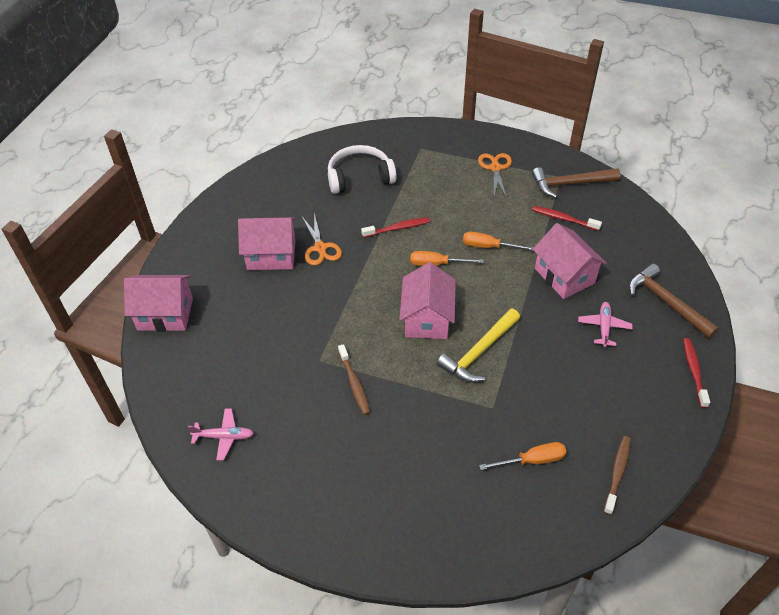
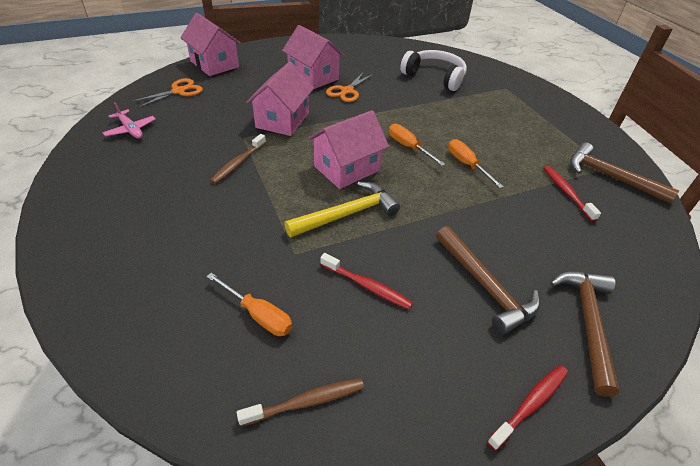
camera: 45 degrees right, 5 degrees down
red toothbrush [361,217,430,238] -> red toothbrush moved to [320,253,413,309]
yellow hammer [437,308,520,383] -> yellow hammer turned 150 degrees clockwise [284,181,400,237]
orange scissors [478,153,512,199] -> orange scissors moved to [130,78,203,108]
pink house [533,223,607,299] -> pink house moved to [246,62,314,136]
pink plane [578,302,632,347] -> brown hammer [436,226,540,335]

